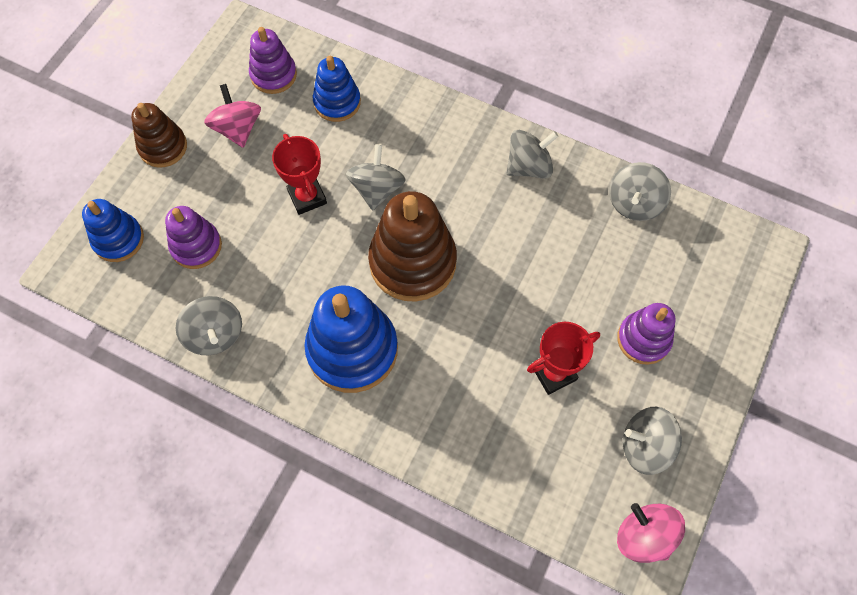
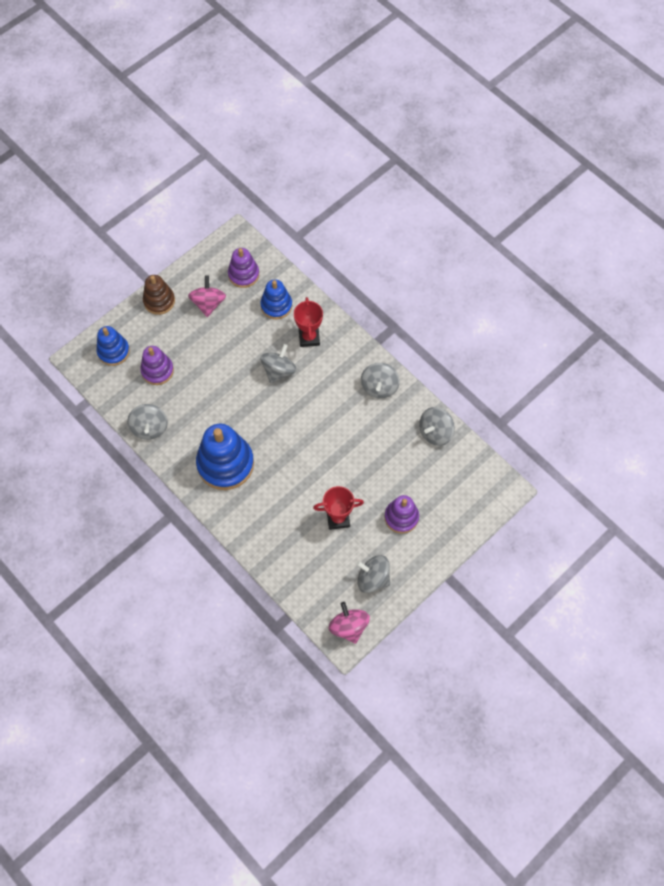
camera: 20 degrees right, 0 degrees up
red trophy [272,134,327,215] -> red trophy moved to [294,297,323,347]
brown stacking toy [368,191,457,302] -> none
grey spinning top [507,130,559,179] -> grey spinning top turned 105 degrees clockwise [361,363,400,399]

